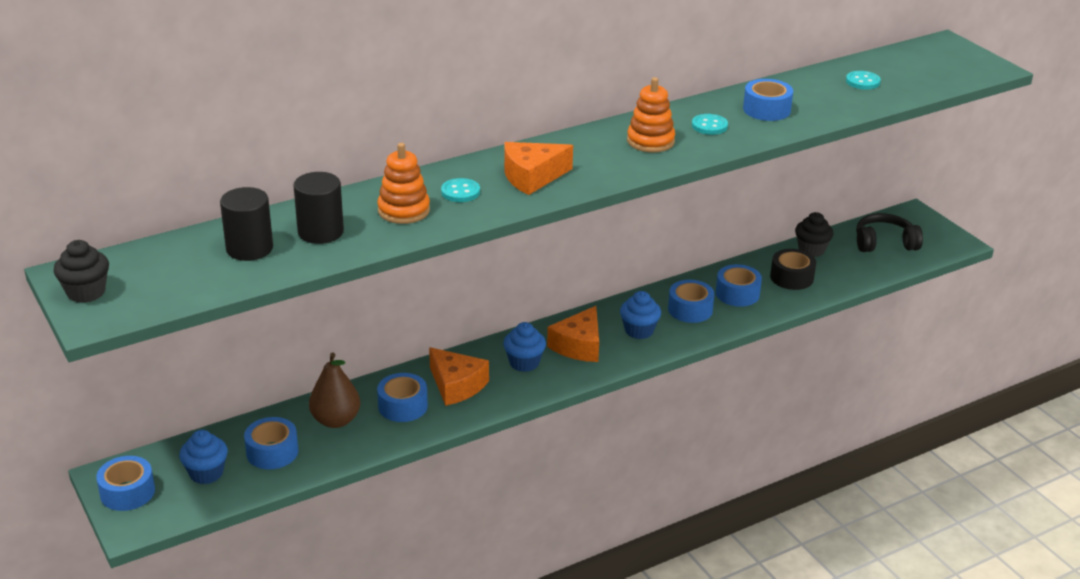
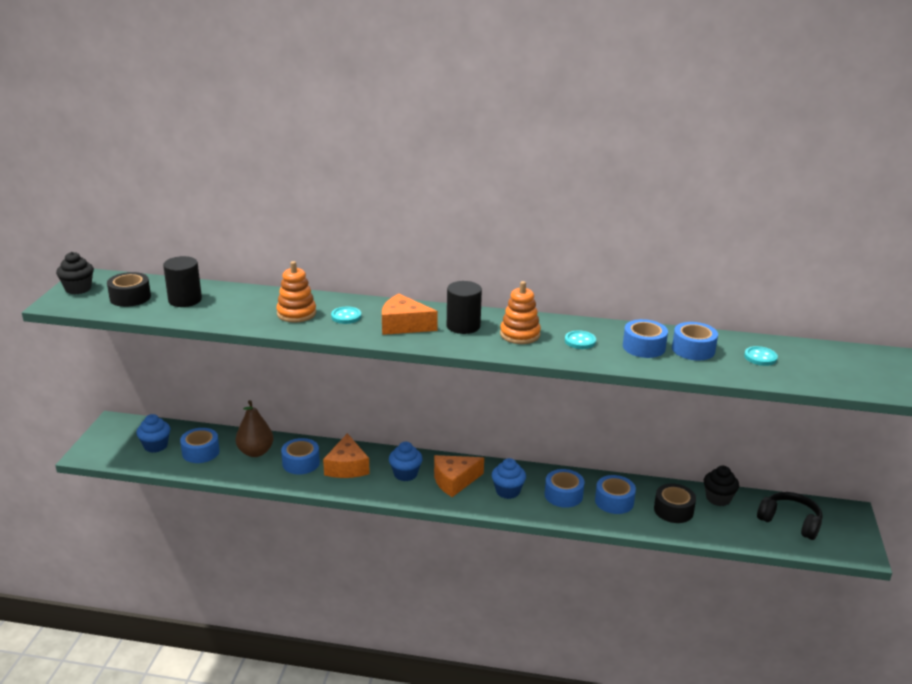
camera: 40 degrees right, 5 degrees down
blue tape [96,456,155,511] -> blue tape moved to [672,322,718,361]
black cylinder [293,172,344,244] -> black cylinder moved to [447,281,482,334]
none -> black tape [107,272,151,307]

